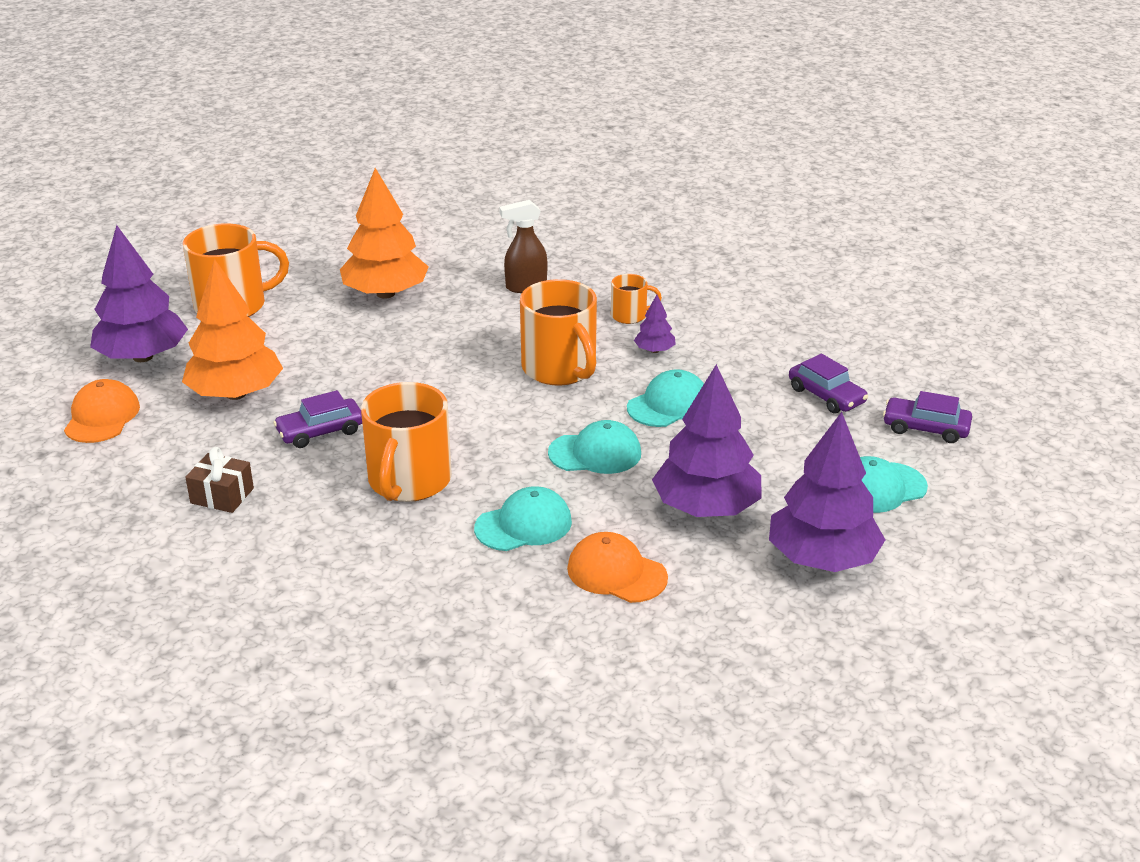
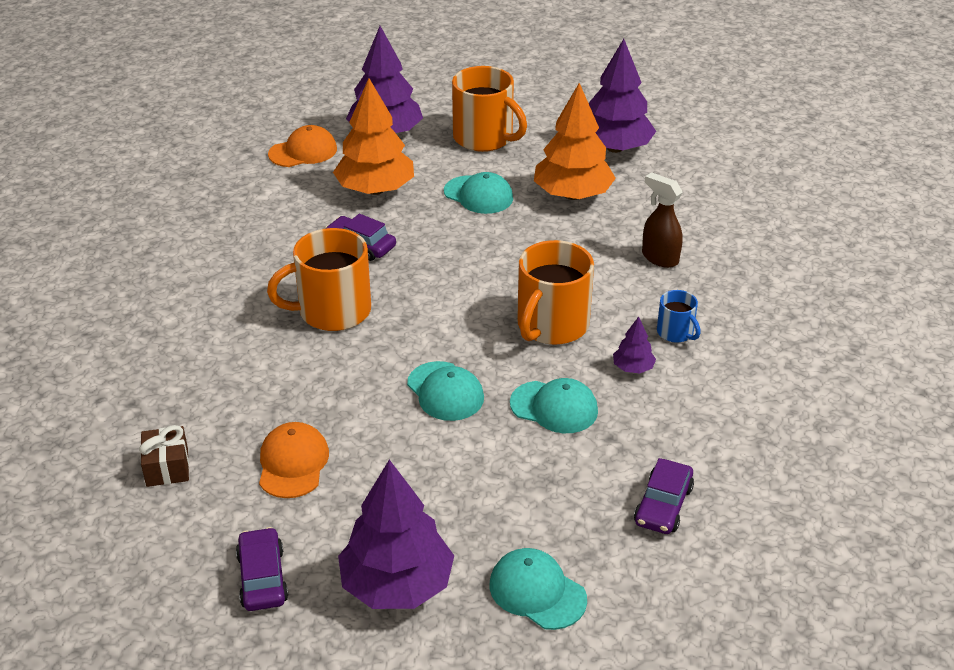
camera: 60 degrees right, 5 degrees up
brown gift [185,447,254,513] -> brown gift moved to [139,425,189,487]
turquoise cap [474,486,572,551] -> turquoise cap moved to [444,172,513,214]
orange mug [611,274,662,324] -> blue mug [657,290,701,343]
purple tree [652,364,761,517] -> purple tree moved to [589,39,656,153]
purple car [883,391,972,443] -> purple car moved to [236,527,288,611]

